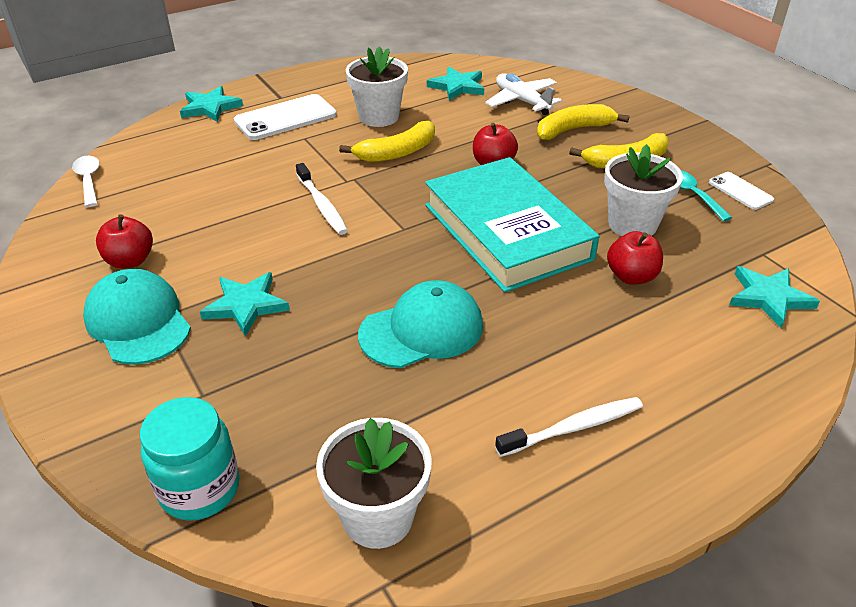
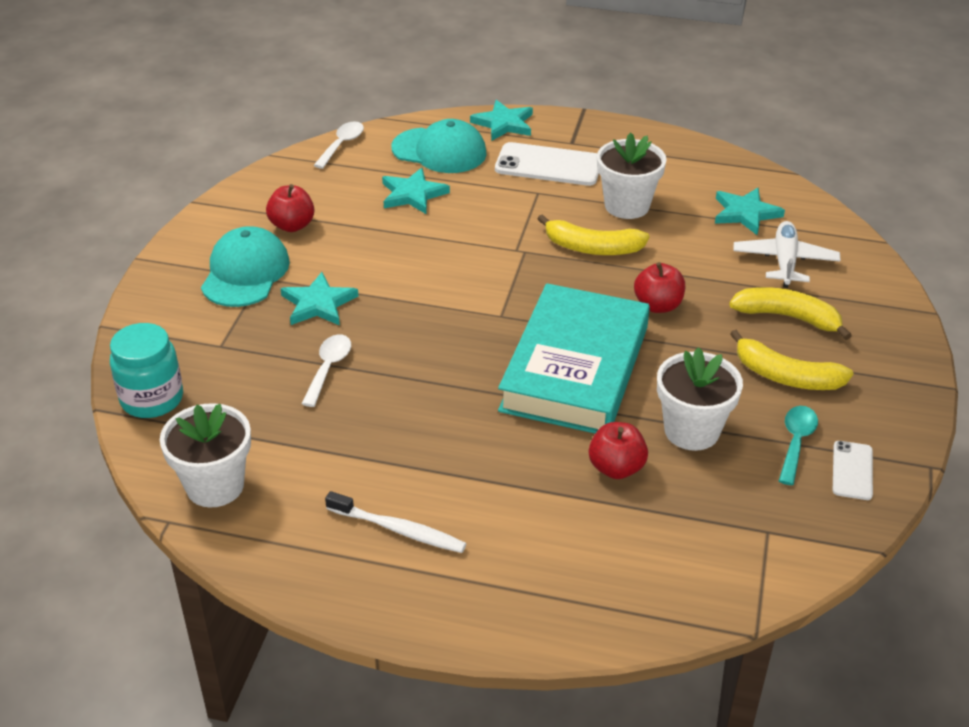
camera: 45 degrees right, 0 degrees up
white toothbrush [296,163,348,235] -> none
turquoise cap [358,280,483,368] -> turquoise cap moved to [391,119,487,173]
turquoise star [729,266,820,328] -> turquoise star moved to [382,168,450,214]
none -> white spoon [301,334,351,407]

